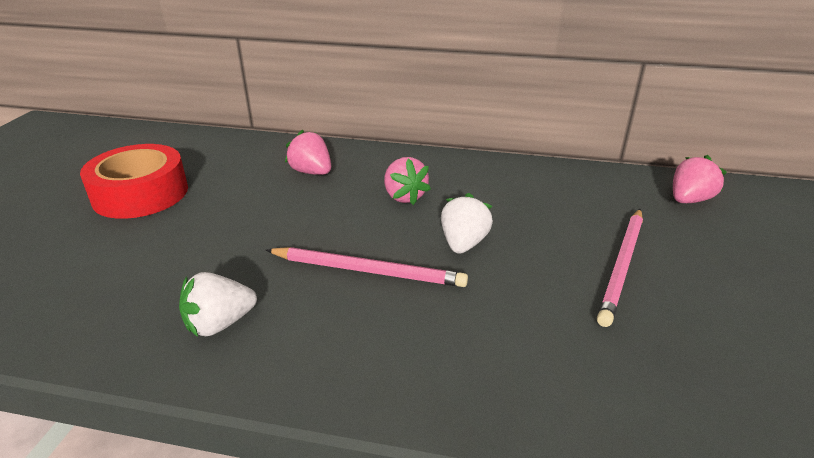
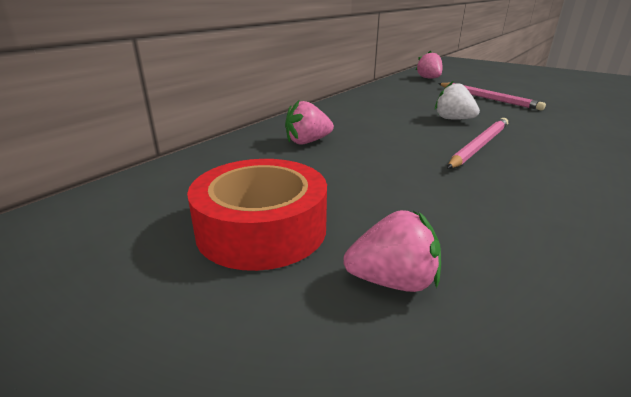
camera: 65 degrees left, 5 degrees down
white strawberry [179,272,257,337] -> none
pink strawberry [384,157,431,205] -> pink strawberry moved to [343,210,441,292]

